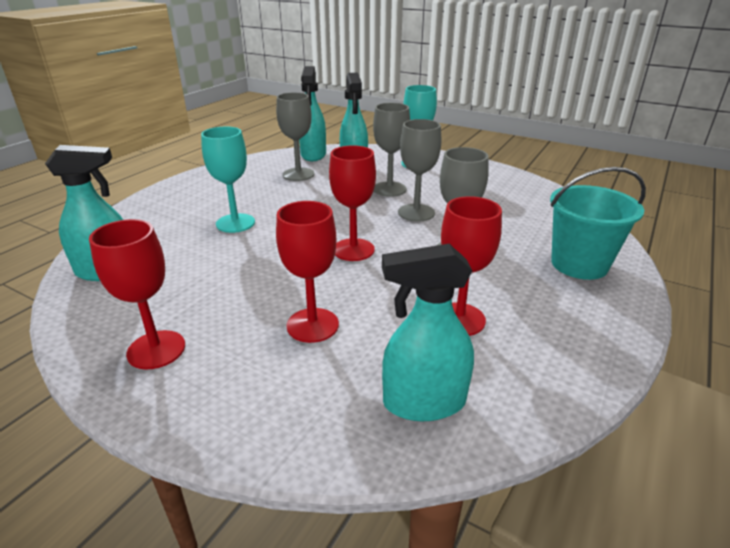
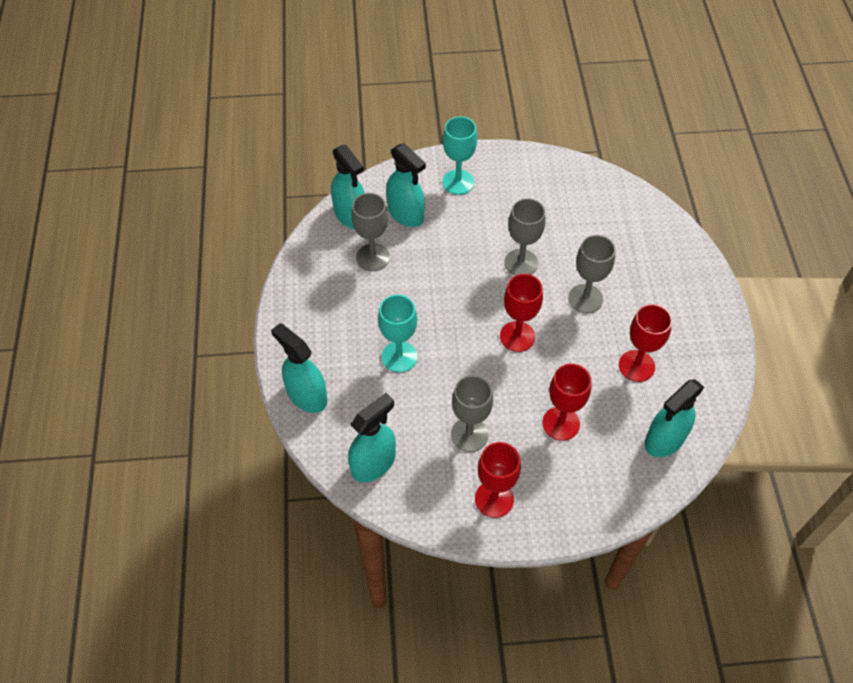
camera: 35 degrees left, 25 degrees up
grey goblet [373,103,410,197] -> grey goblet moved to [451,375,493,452]
turquoise bucket [550,167,646,280] -> none
none -> turquoise spray bottle [271,323,327,413]

